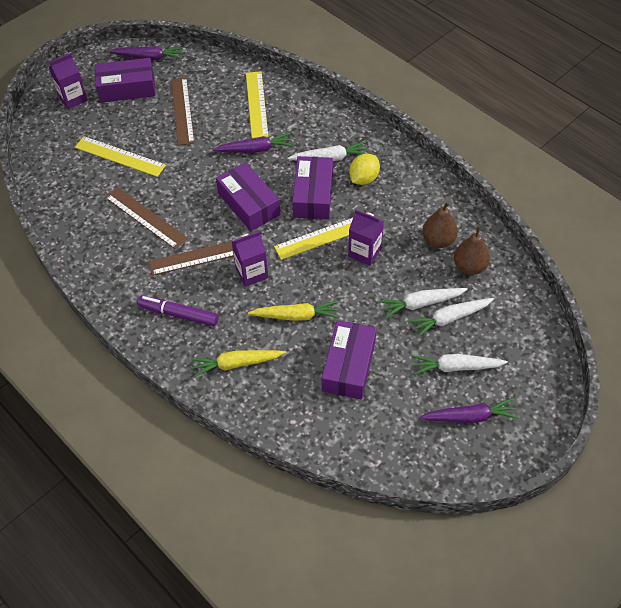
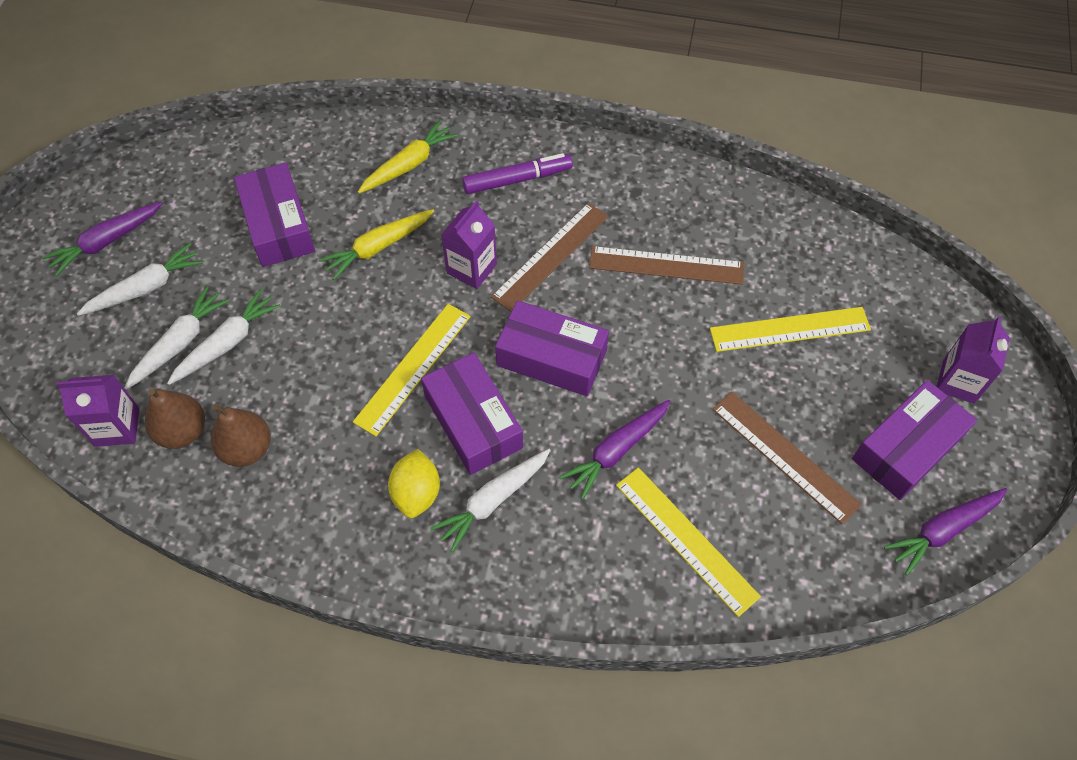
camera: 145 degrees right, 5 degrees up
purple carton [348,209,384,266] -> purple carton moved to [56,375,139,447]

